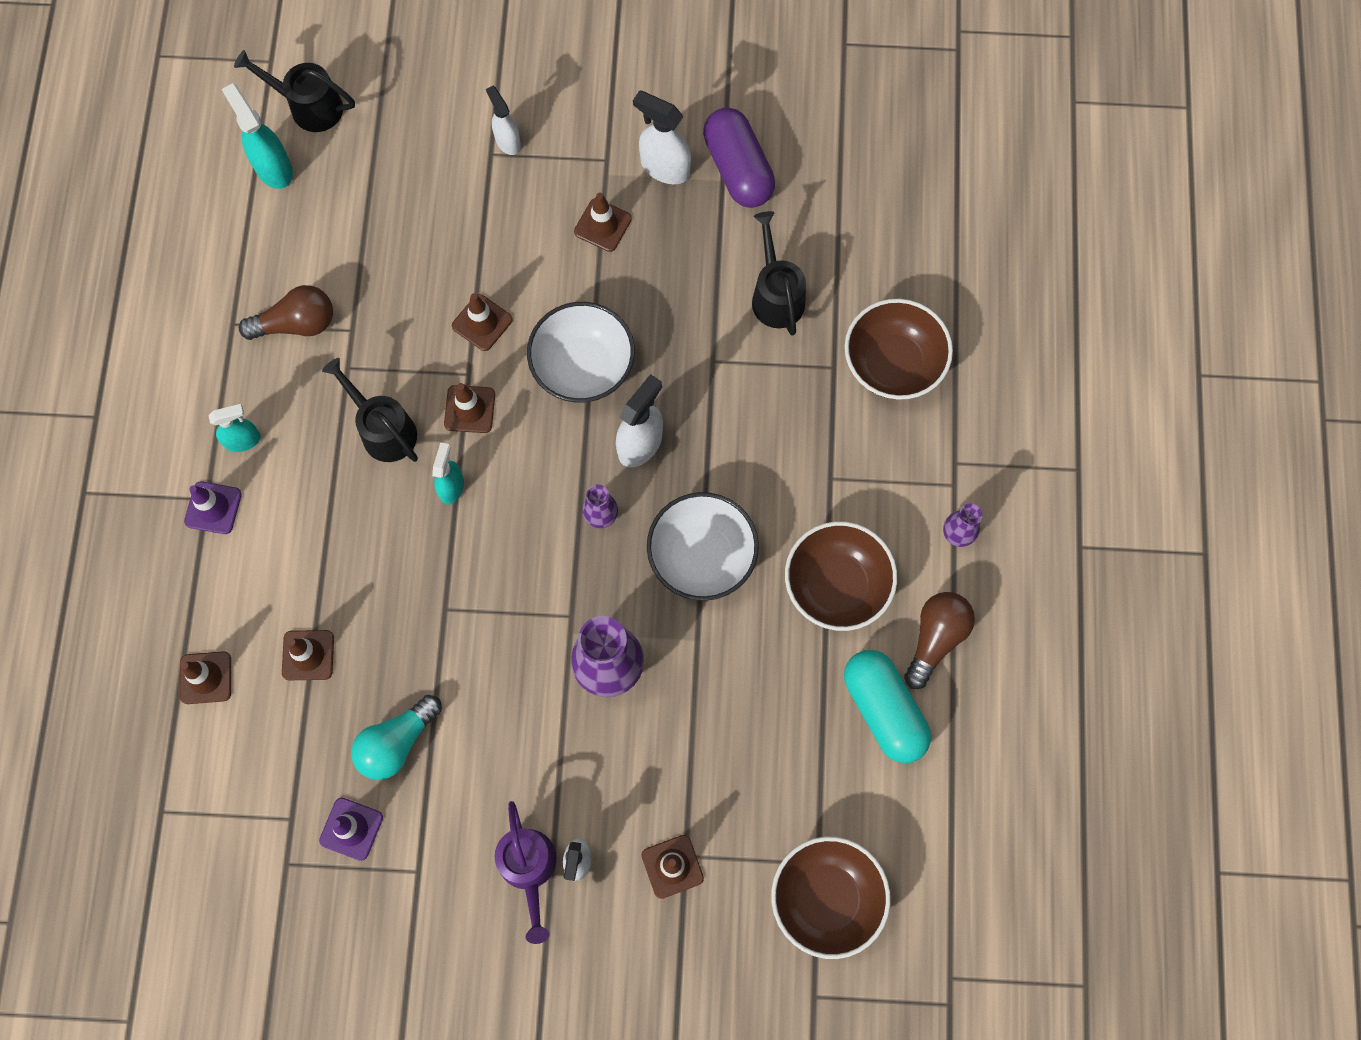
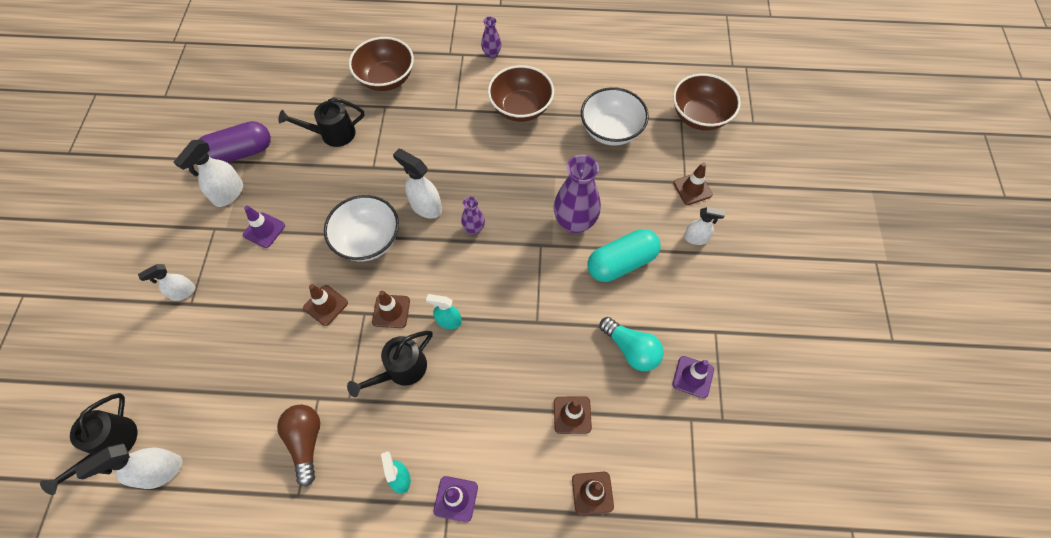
camera: 90 degrees left, 10 degrees down
turquoise spray bottle [222,83,293,189] -> white spray bottle [75,443,183,489]
purple watering can [495,801,557,944] -> none
brown traffic cone [574,193,632,252] -> purple traffic cone [243,206,285,248]
white bowl [647,492,759,601] -> white bowl moved to [581,87,649,146]
turquoise capsule [844,650,931,763] -> turquoise capsule moved to [587,229,661,282]
brown light bulb [904,592,975,689] -> none

